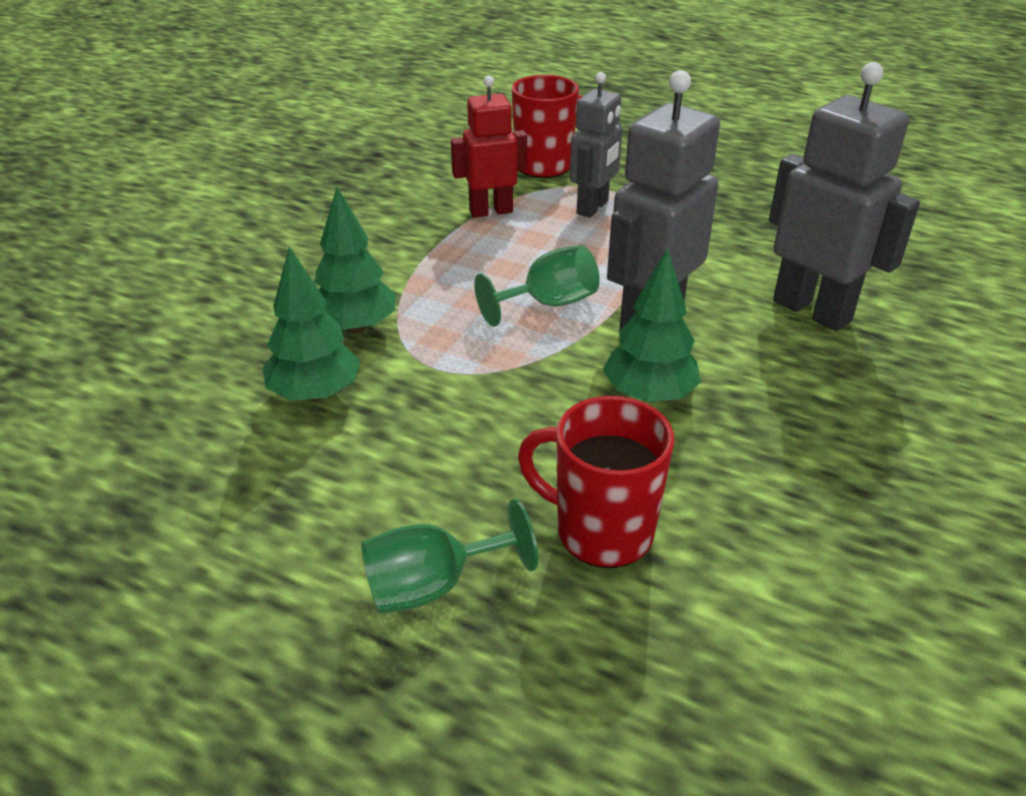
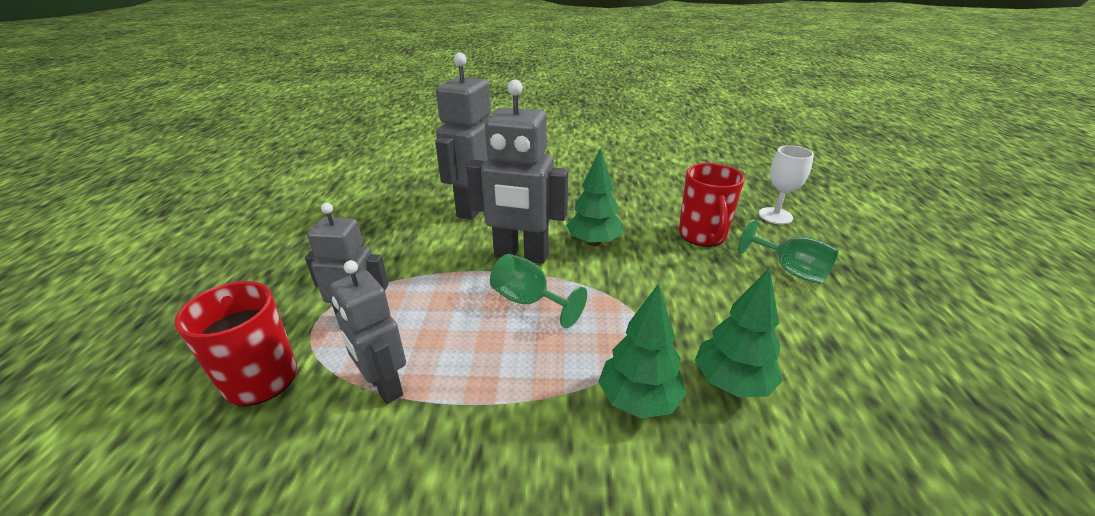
camera: 115 degrees left, 5 degrees down
red robot [451,76,527,218] -> grey robot [330,260,406,404]
none -> white goblet [759,145,814,225]

